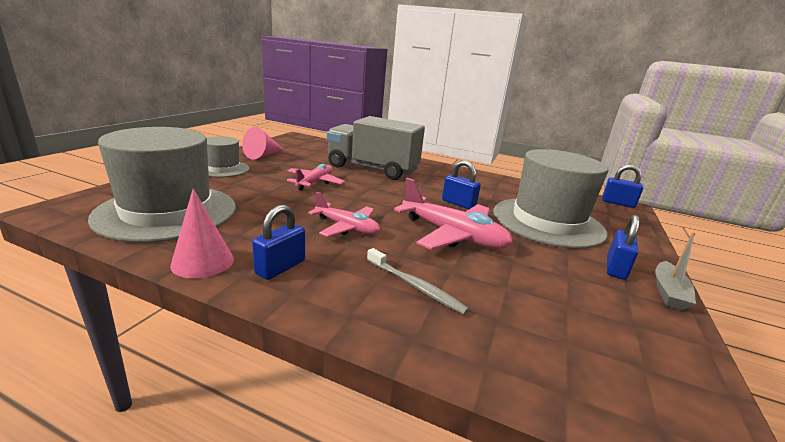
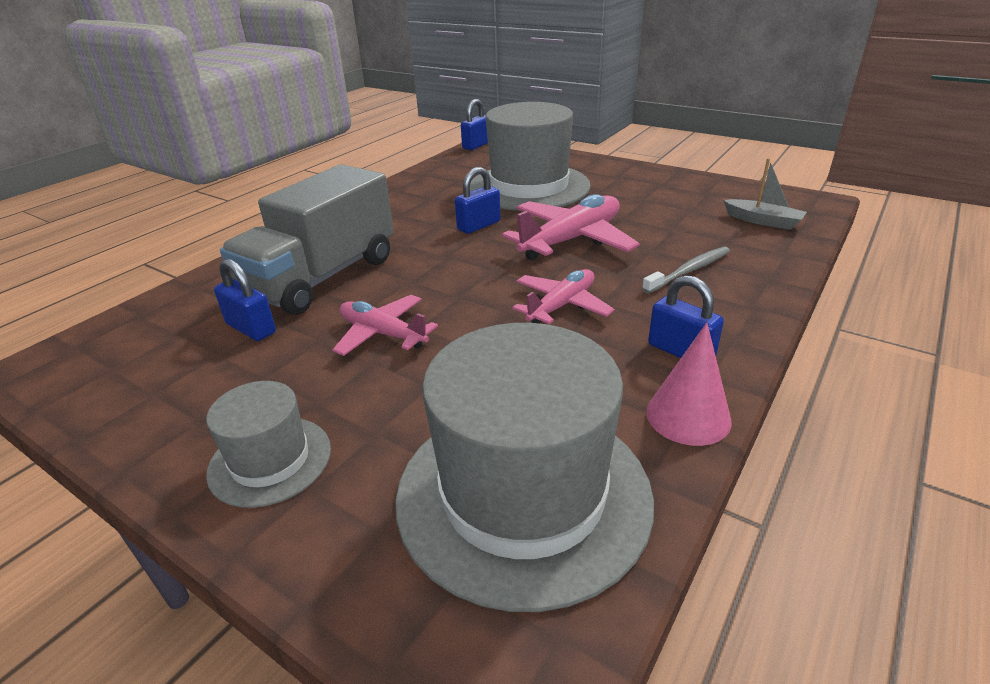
camera: 75 degrees left, 10 degrees up
pink cone [242,127,284,159] -> none
blue padlock [607,215,640,280] -> blue padlock moved to [214,259,276,341]
grey boat [655,232,696,310] -> grey boat moved to [723,158,807,230]

